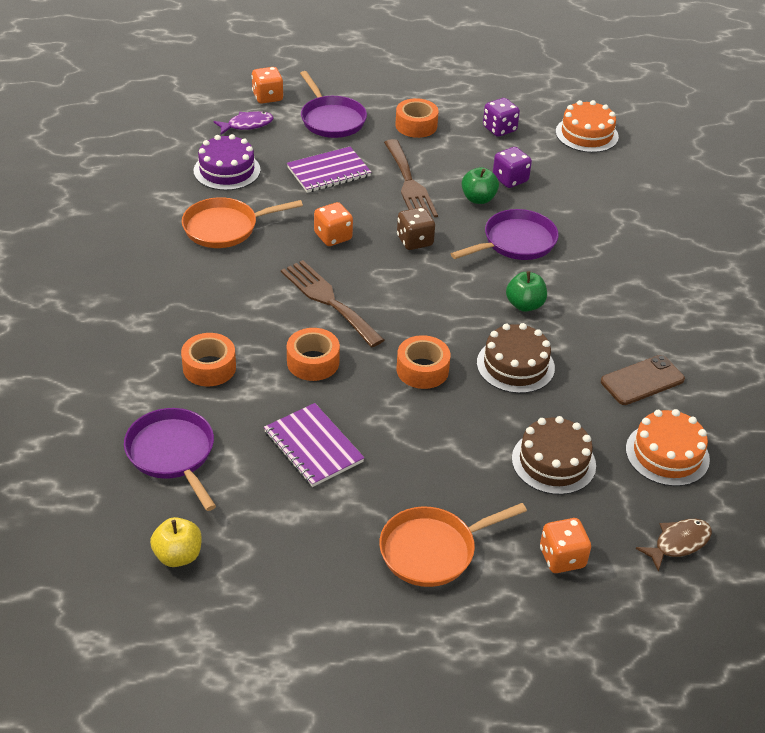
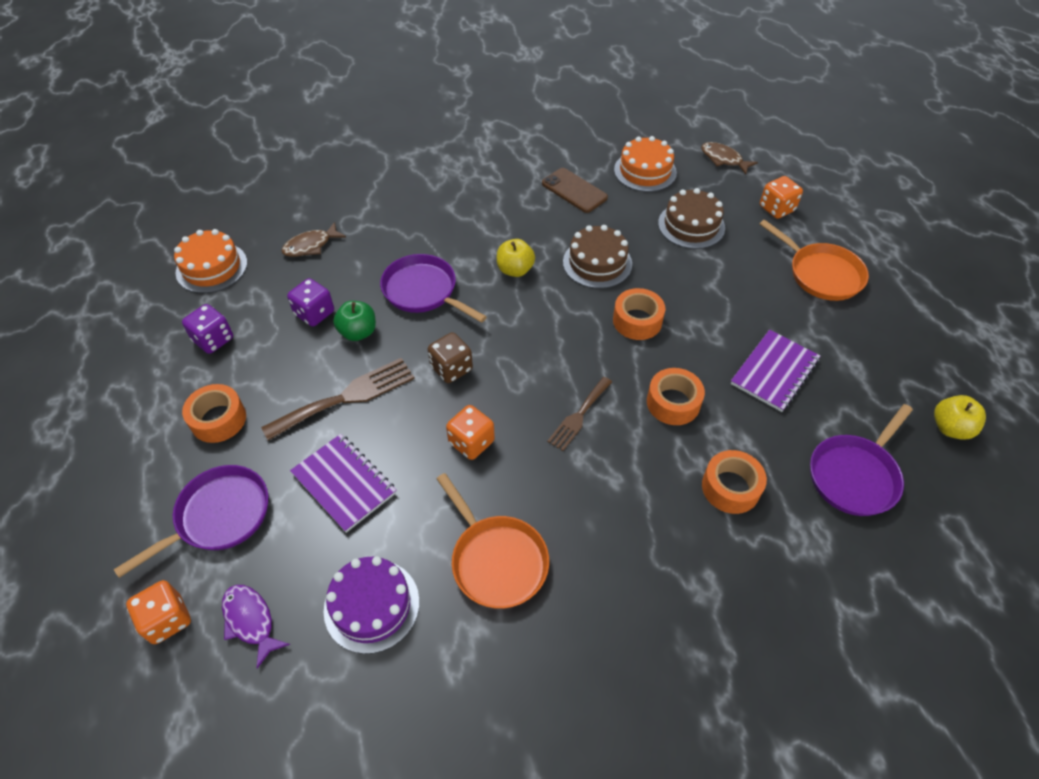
camera: 105 degrees left, 10 degrees up
brown fork [281,260,384,347] -> brown fork [547,377,612,451], size x0.62
green apple [506,271,547,312] -> yellow apple [497,239,535,277]
none -> brown fish [282,222,346,257]

